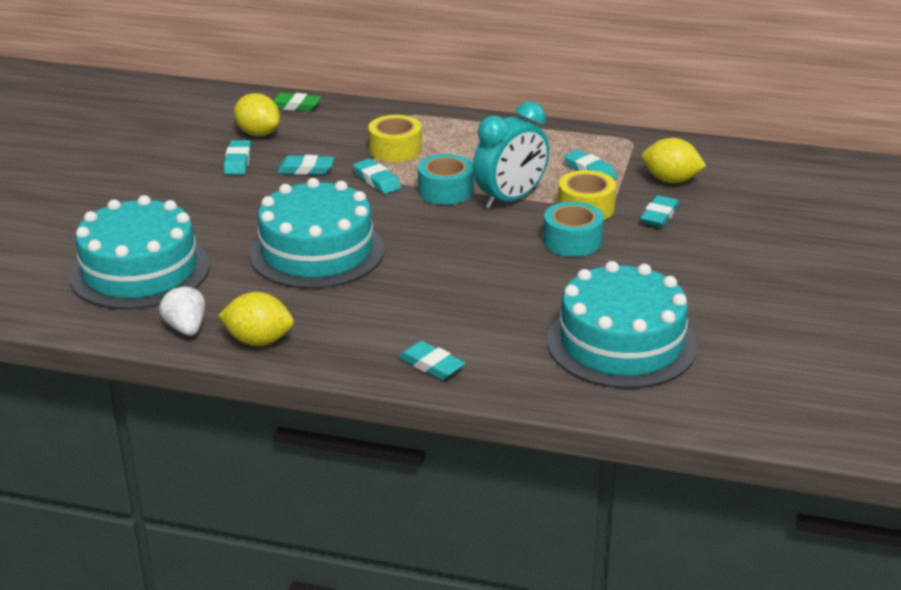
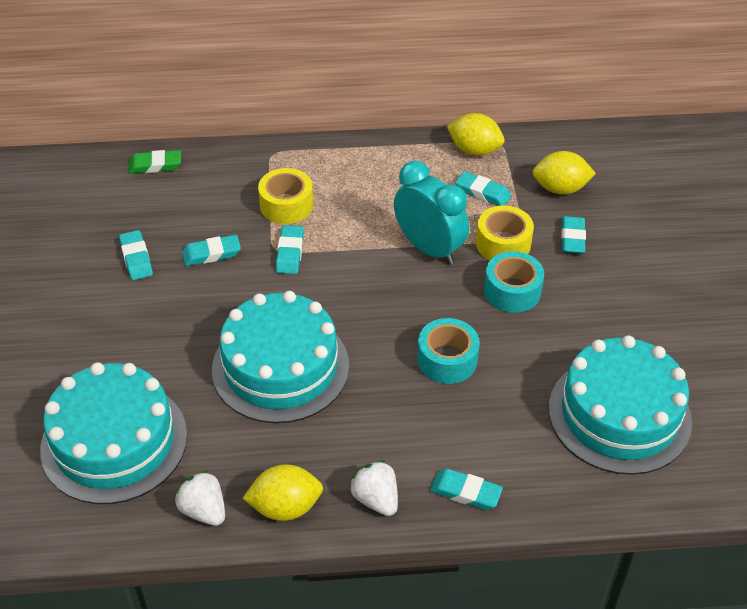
camera: 20 degrees left, 15 degrees up
yellow lemon [234,93,280,136] -> yellow lemon moved to [447,113,505,156]
turquoise eraser [353,159,401,194] -> turquoise eraser turned 60 degrees clockwise [276,225,304,274]
turquoise tape [418,154,474,205] -> turquoise tape moved to [417,318,480,384]
turquoise clock [473,102,549,209] -> turquoise clock turned 75 degrees counterclockwise [394,161,469,265]
none -> white strawberry [349,460,398,516]

